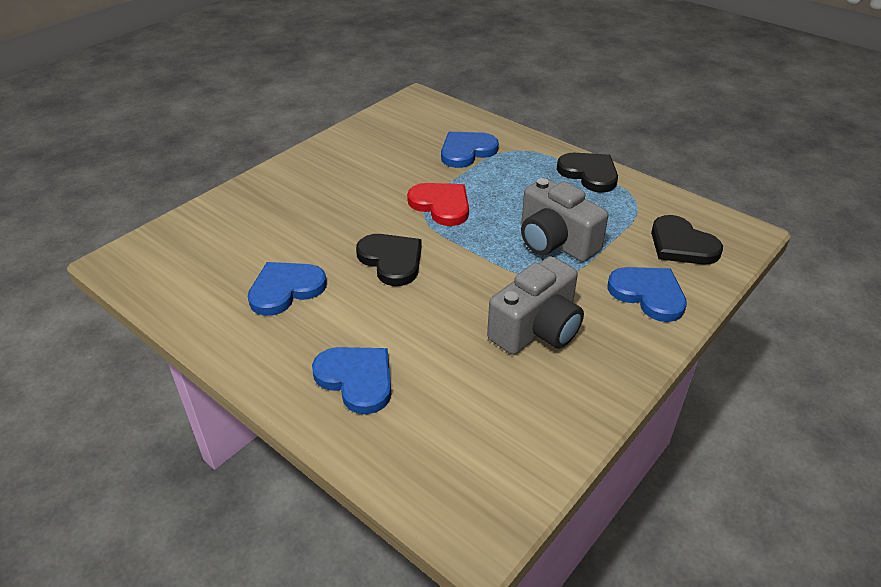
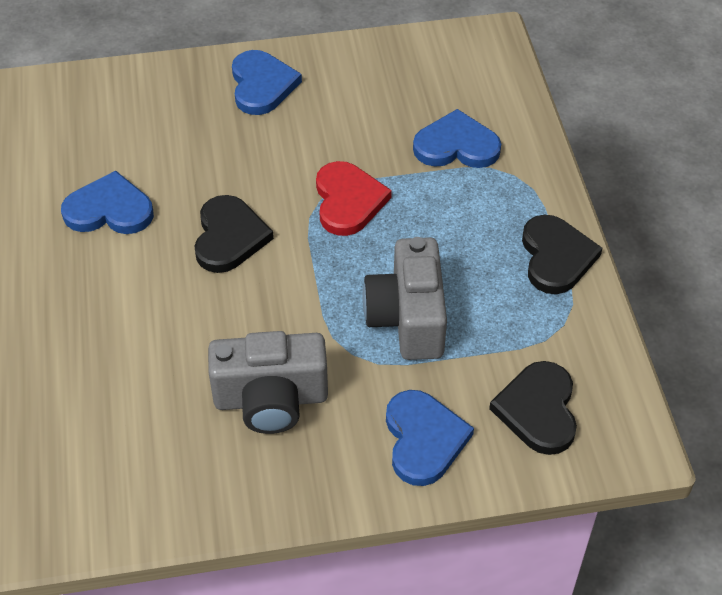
camera: 40 degrees right, 10 degrees up
blue heart [312,347,391,414] -> blue heart moved to [232,50,302,115]

